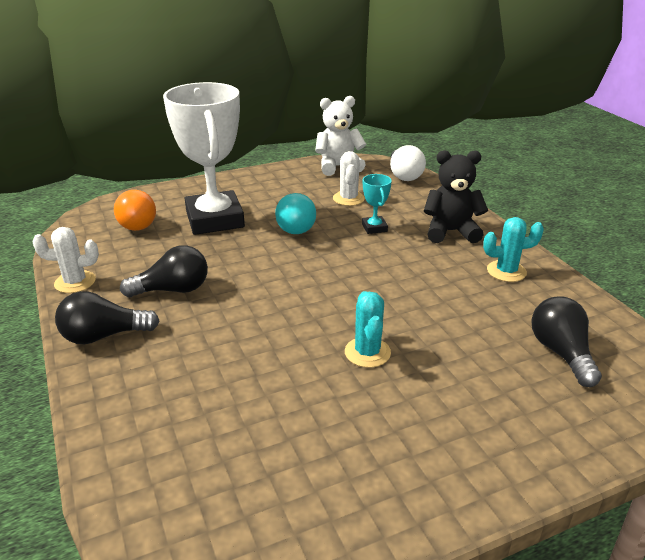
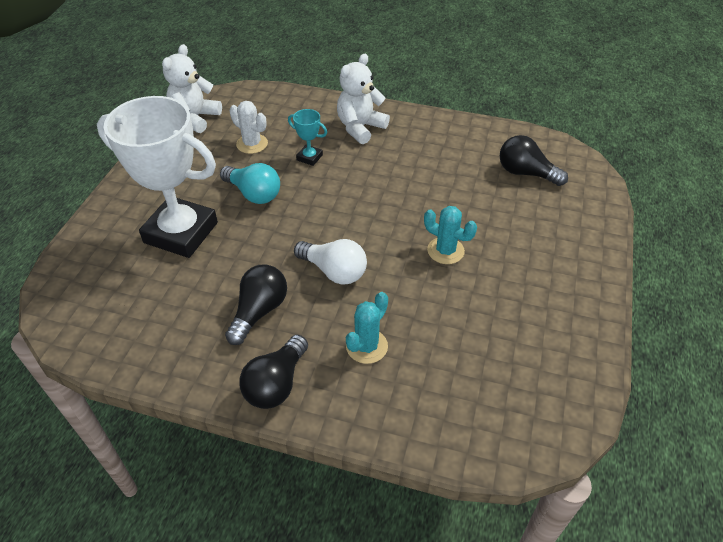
camera: 50 degrees left, 15 degrees up
white cactus [32,227,99,293] -> none
orange light bulb [114,190,156,231] -> none
white light bulb [390,145,426,181] -> white light bulb moved to [294,239,367,285]
black teddy bear [423,150,488,243] -> white teddy bear [337,54,390,144]
turquoise cactus [483,217,544,282] -> turquoise cactus moved to [346,292,388,364]

